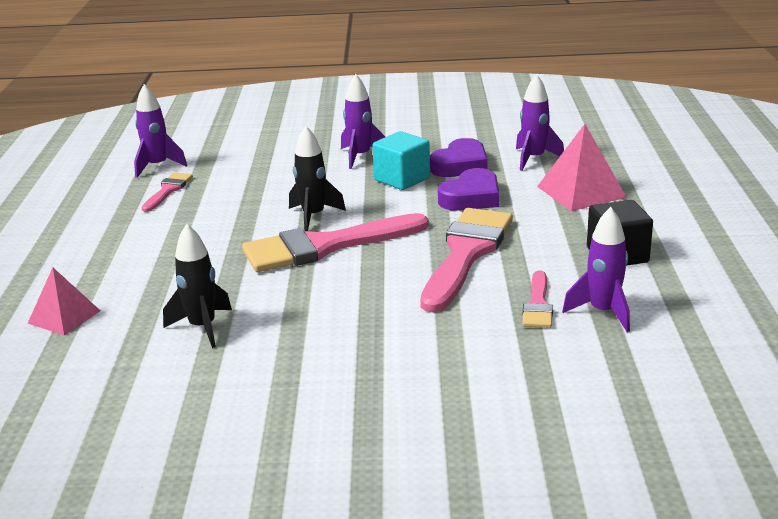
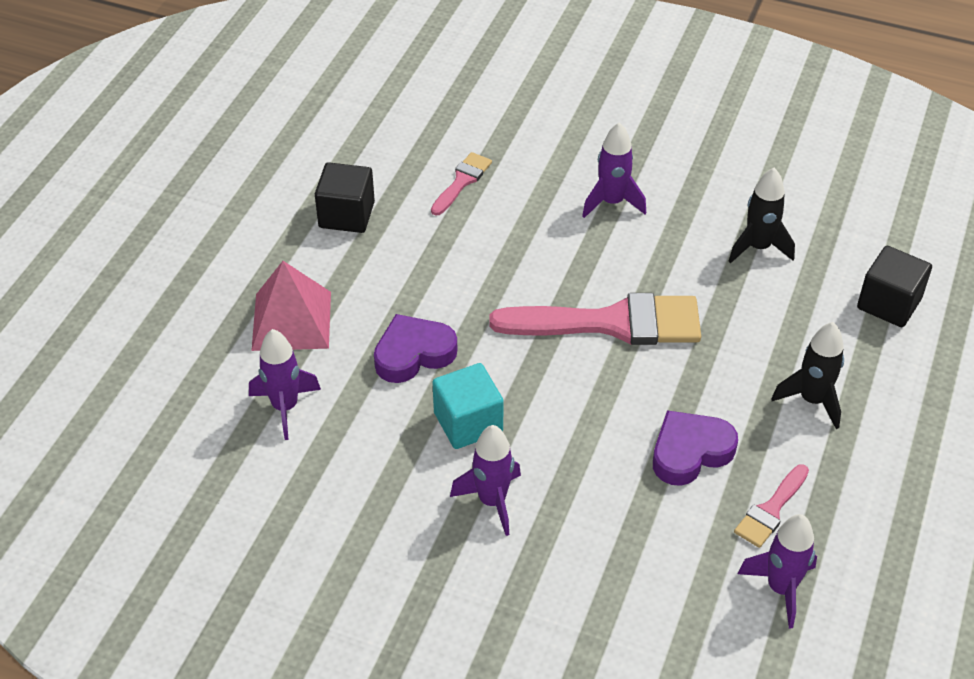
camera: 160 degrees left, 20 degrees up
pink pyramid [28,268,100,335] -> black cube [857,246,932,327]
black rocket [289,126,346,231] -> black rocket moved to [771,322,844,429]
pink brush [420,208,513,313] -> none
purple heart [430,138,488,177] -> purple heart moved to [653,410,738,486]
purple rocket [562,207,630,332] -> purple rocket moved to [582,122,646,218]

